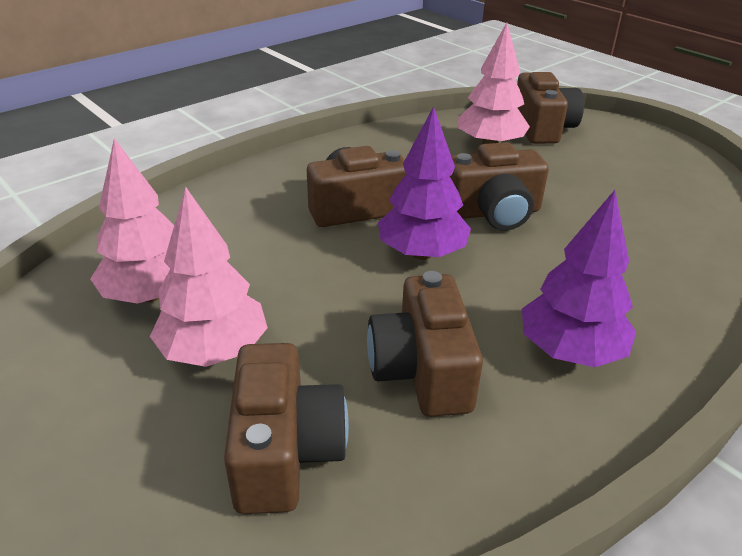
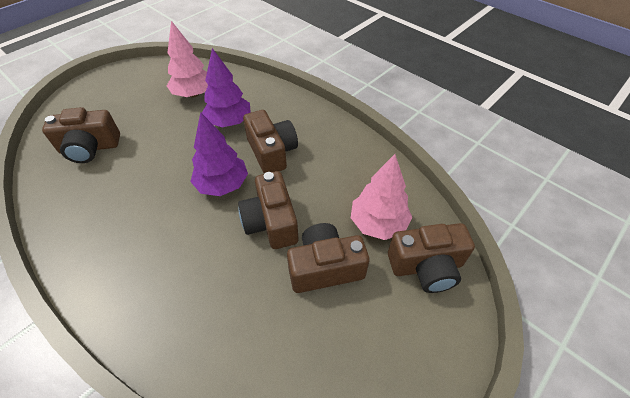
camera: 85 degrees right, 15 degrees up
pink tree [150,186,268,367] -> none
brown camera [367,271,483,417] -> brown camera moved to [287,223,370,293]
purple tree [522,190,636,367] -> purple tree moved to [202,48,251,128]

